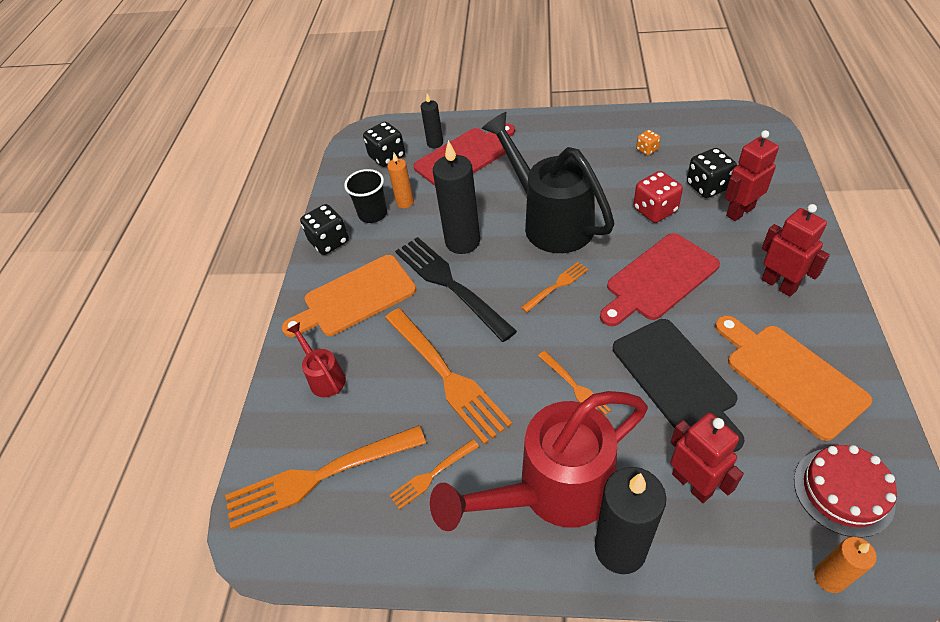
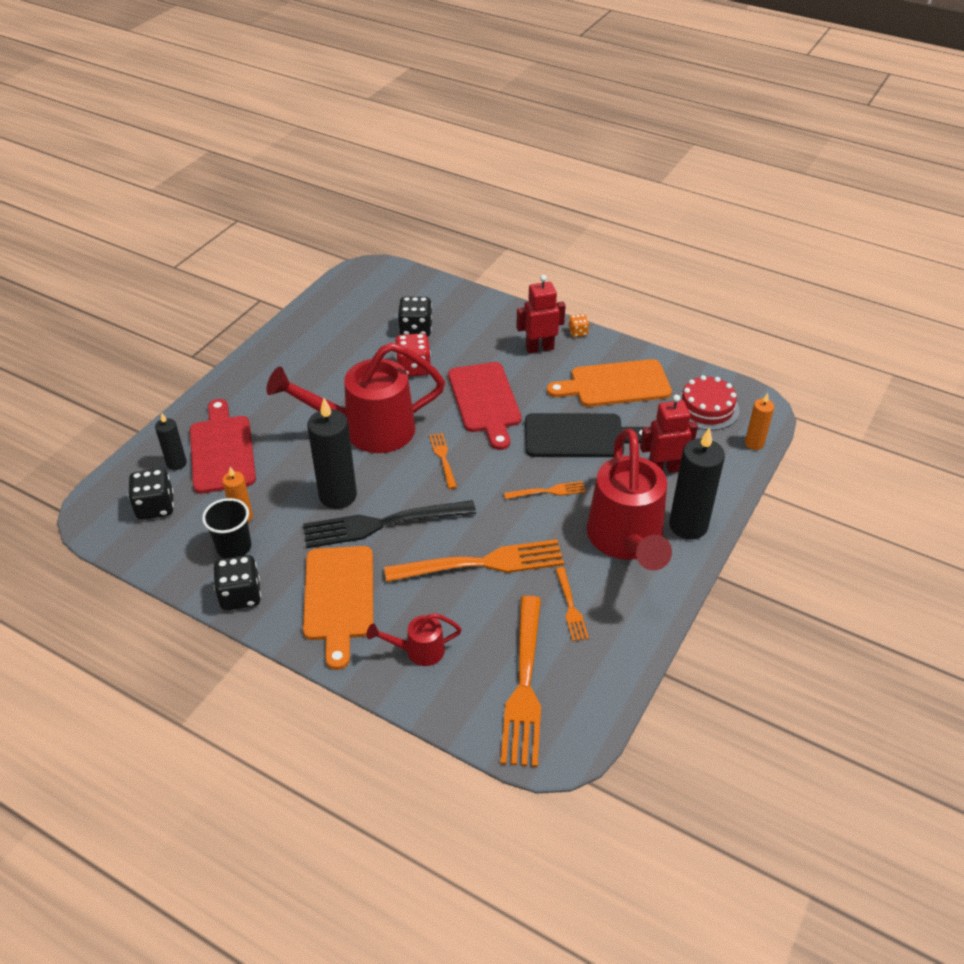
camera: 70 degrees left, 5 degrees down
black watering can [482,112,615,253] -> red watering can [266,342,445,453]
orange dice [636,130,661,155] -> orange dice moved to [568,314,589,337]
red robot [725,130,779,221] -> none

